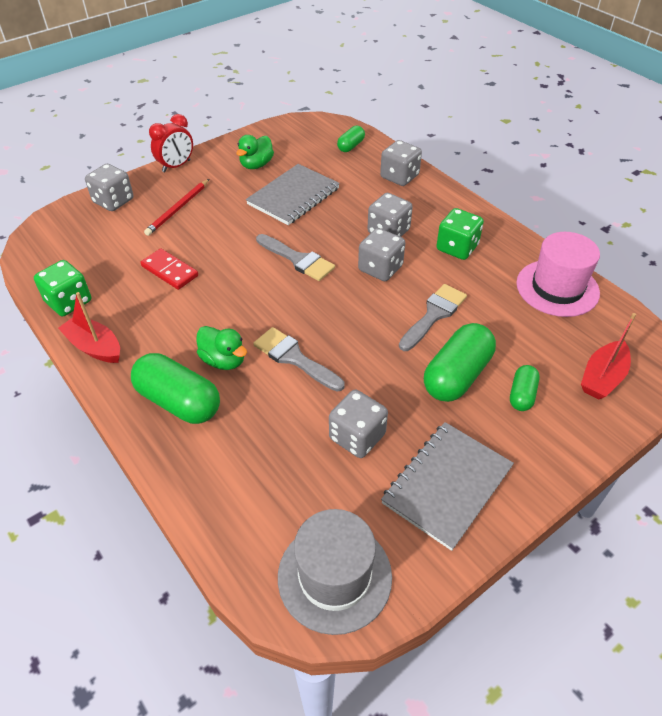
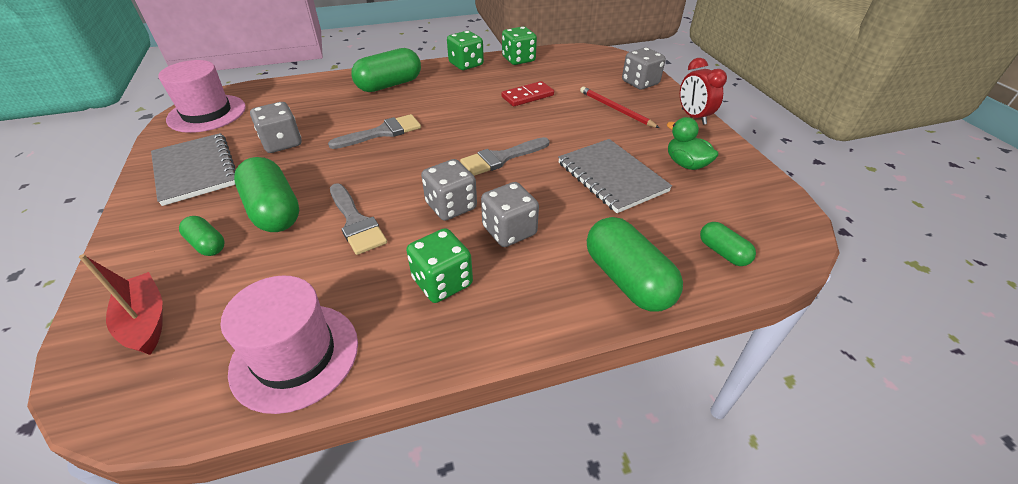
camera: 110 degrees right, 5 degrees down
red boat [58,292,120,363] -> green dice [447,31,484,70]
green duck [196,326,247,370] -> none
grey hat [278,509,392,635] -> pink hat [158,60,246,133]
grey dice [380,140,422,186] -> green capsule [587,217,683,312]

